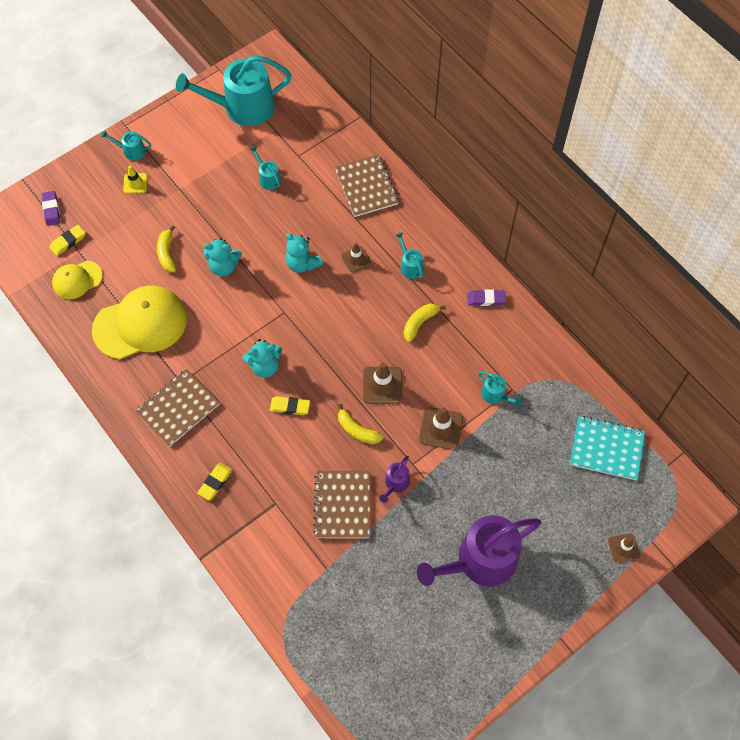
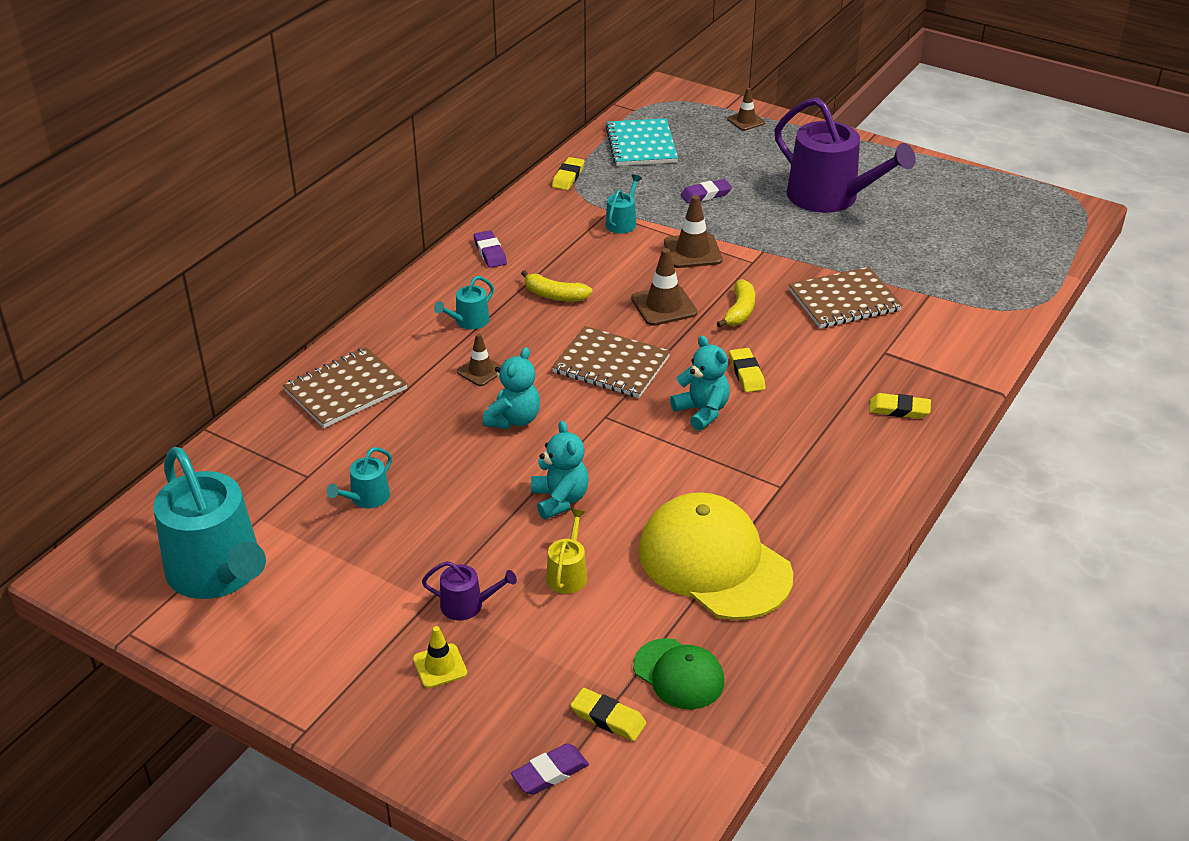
camera: 110 degrees left, 25 degrees down
yellow cap [52,261,103,299] -> green cap [633,638,724,710]
turquoise watering can [101,130,151,160] -> none
brown notebook [136,369,220,447] -> brown notebook moved to [552,326,671,398]
yellow banana [157,225,176,272] -> yellow watering can [546,509,587,594]
purple watering can [379,456,410,503] -> purple watering can moved to [422,561,517,620]
none -> yellow eraser [552,157,585,190]
none -> purple eraser [681,179,732,204]

